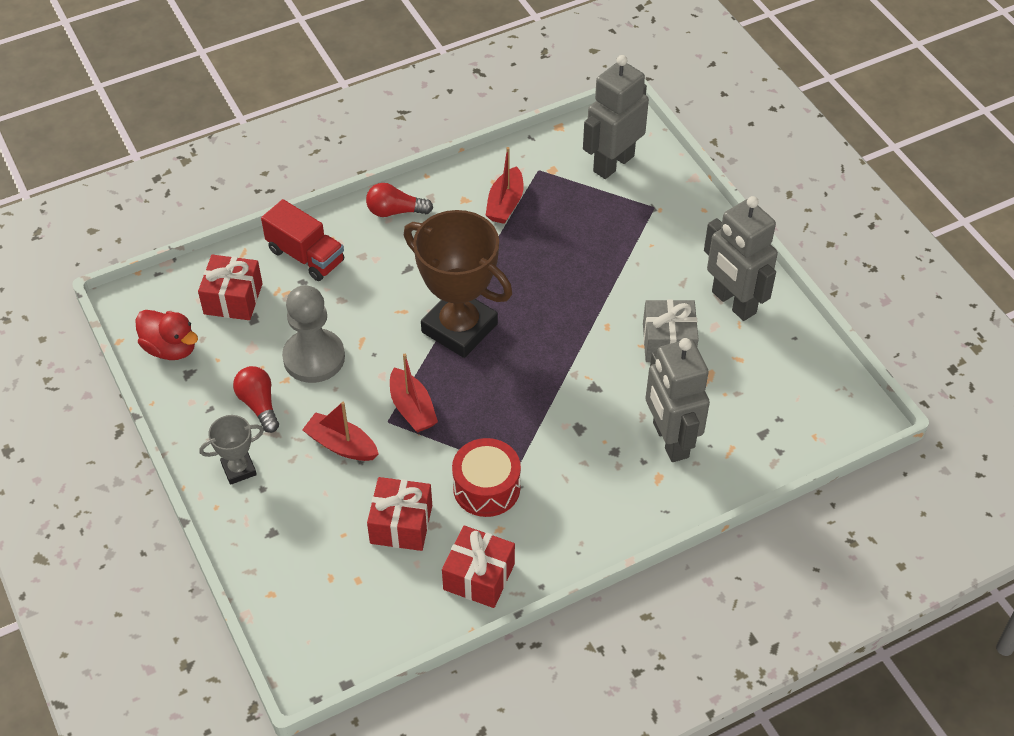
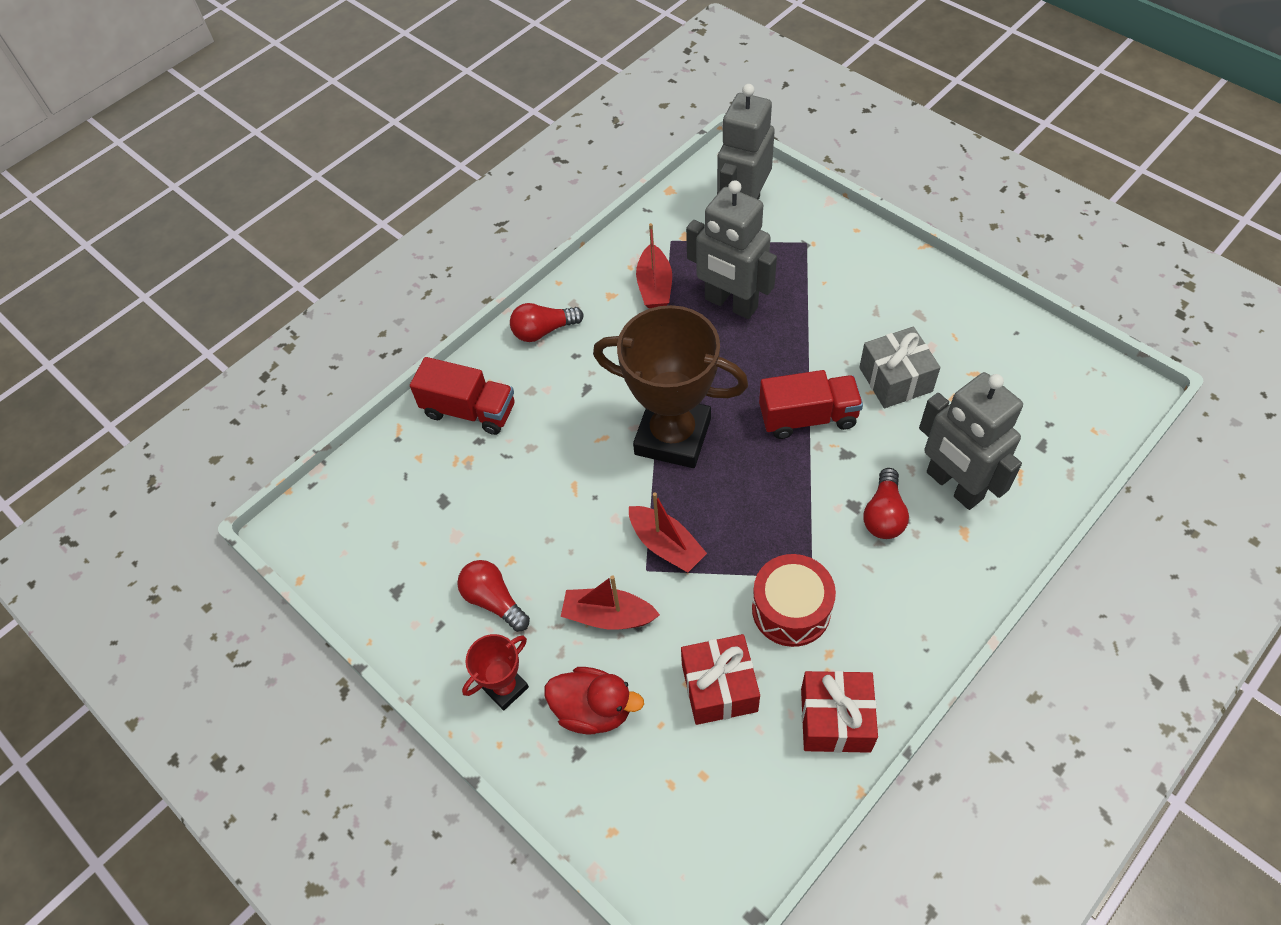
camera: 15 degrees left, 5 degrees up
red duck [135,310,198,360] -> red duck moved to [544,667,644,734]
red gift [198,255,263,320] -> none
grey trophy [199,415,264,485] -> red trophy [462,634,529,710]
grey pawn [282,285,345,383] -> none
grey robot [704,196,778,321] -> grey robot moved to [686,180,777,319]
none -> red truck [759,370,863,439]
none -> red light bulb [863,468,909,539]

